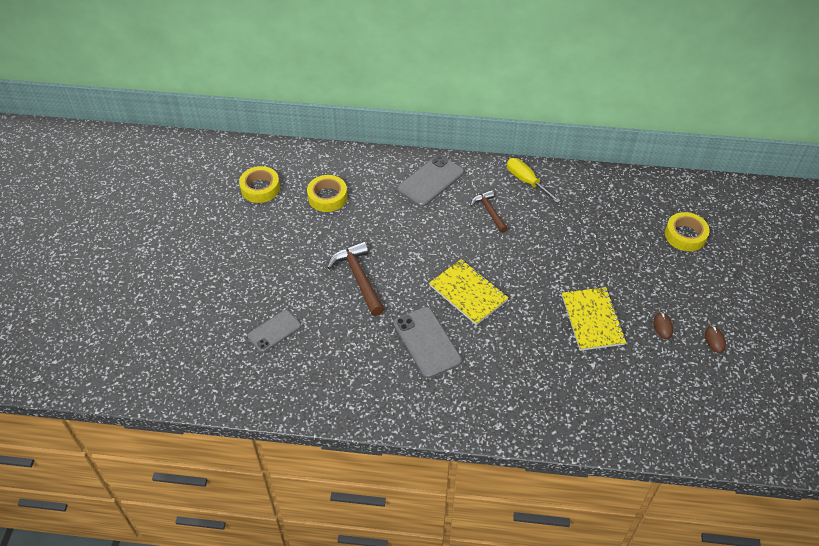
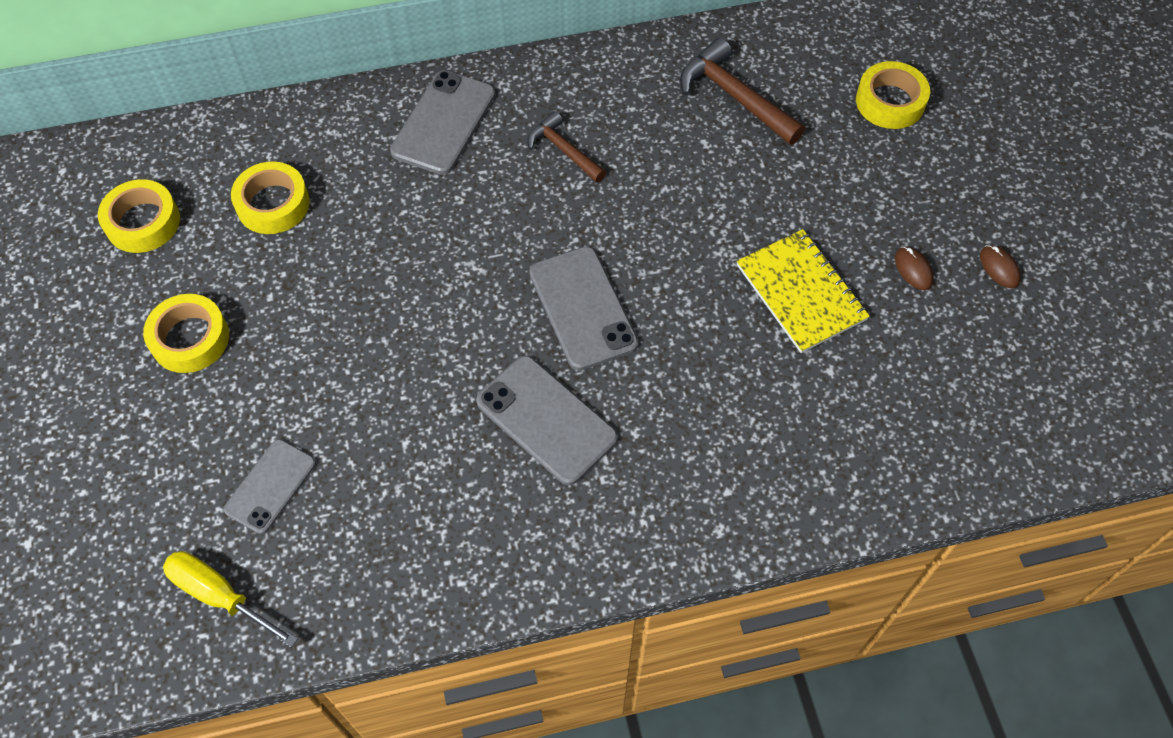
camera: 20 degrees left, 10 degrees up
brown hammer [327,241,384,316] -> brown hammer moved to [680,38,805,145]
yellow notebook [429,259,509,325] -> grey phone [529,246,639,371]
yellow screwdriver [507,158,561,203] -> yellow screwdriver moved to [163,551,298,648]
none -> yellow tape [143,294,229,373]

